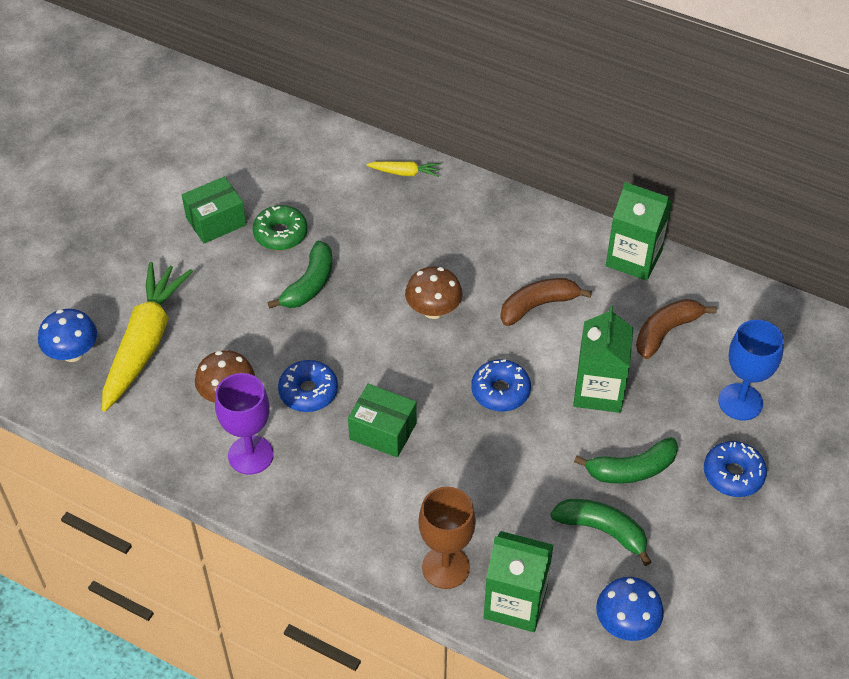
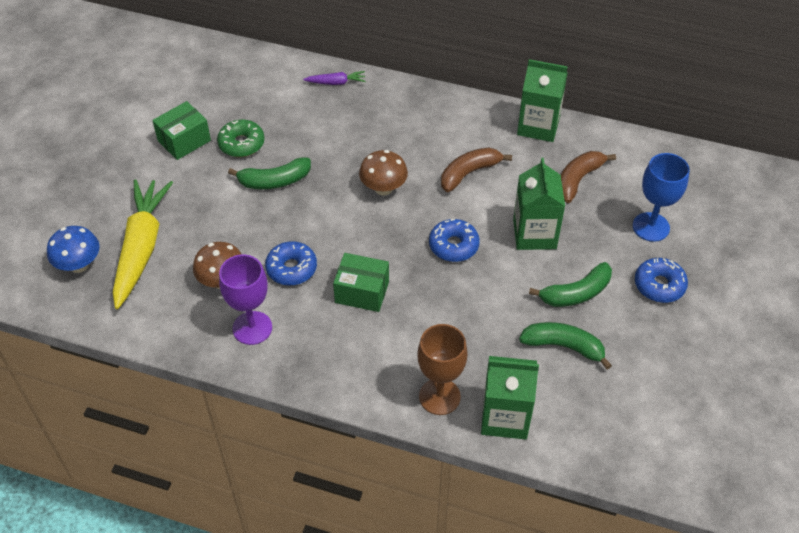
camera: 10 degrees left, 0 degrees up
green banana [267,241,332,309] -> green banana turned 60 degrees clockwise [228,157,311,189]
yellow carrot [366,161,441,177] -> purple carrot [303,71,366,85]
blue mushroom [596,577,664,641] -> none

